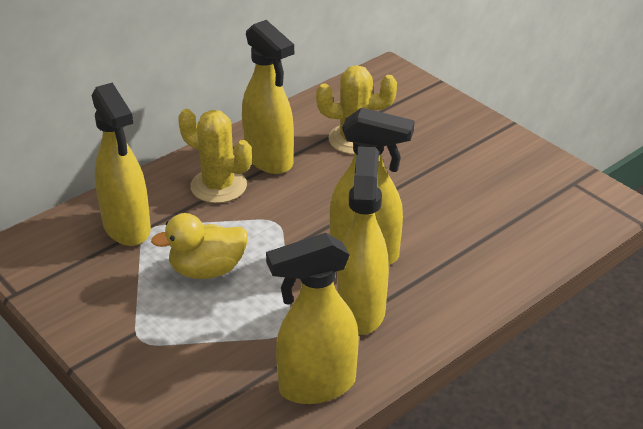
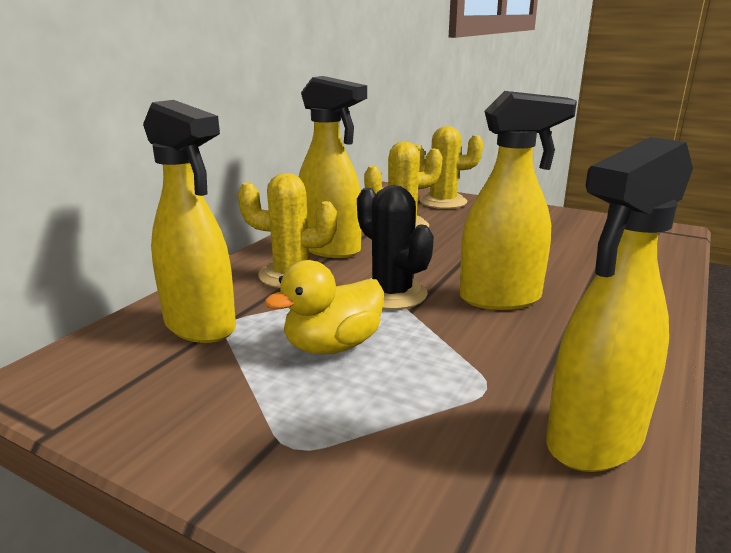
camera: 20 degrees left, 15 degrees down
yellow spray bottle [337,146,389,335] -> none
none -> black cactus [357,185,434,309]
none -> yellow cactus [415,126,483,209]

